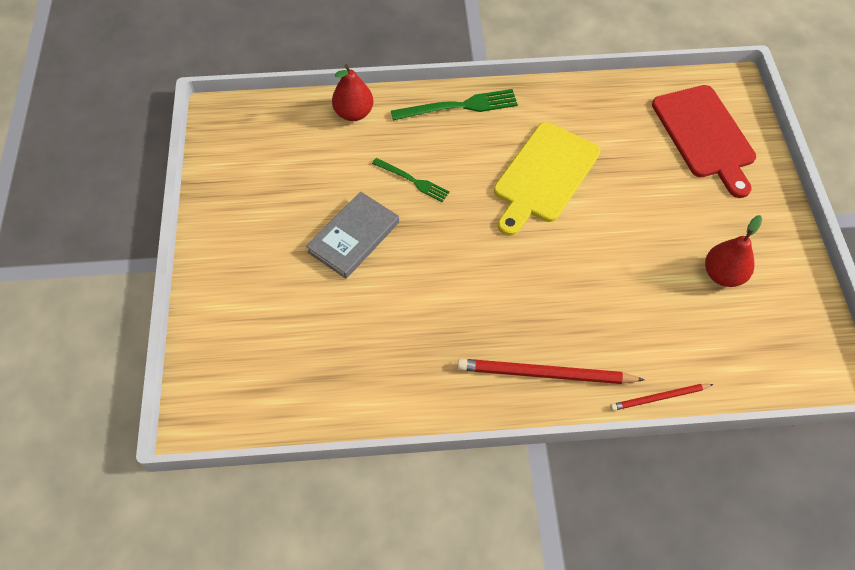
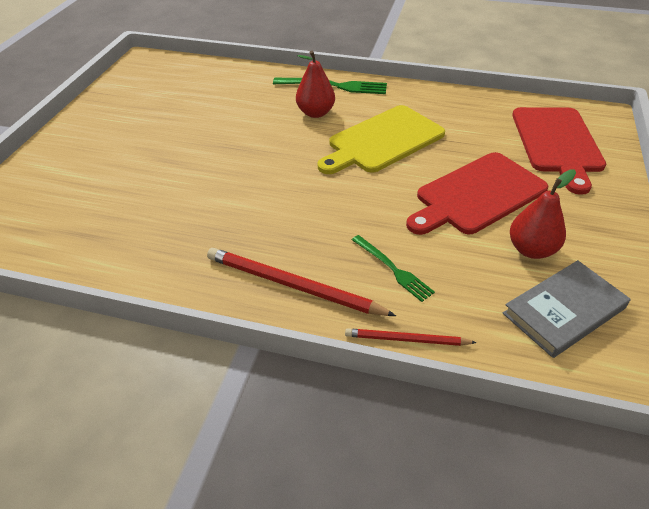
camera: 20 degrees right, 15 degrees down
grey book [306,192,399,279] -> grey book moved to [503,260,631,358]
red pear [332,64,373,121] -> red pear moved to [296,51,335,118]
green fork [372,158,450,202] -> green fork moved to [352,235,435,302]
none -> red cutting board [406,152,548,235]

